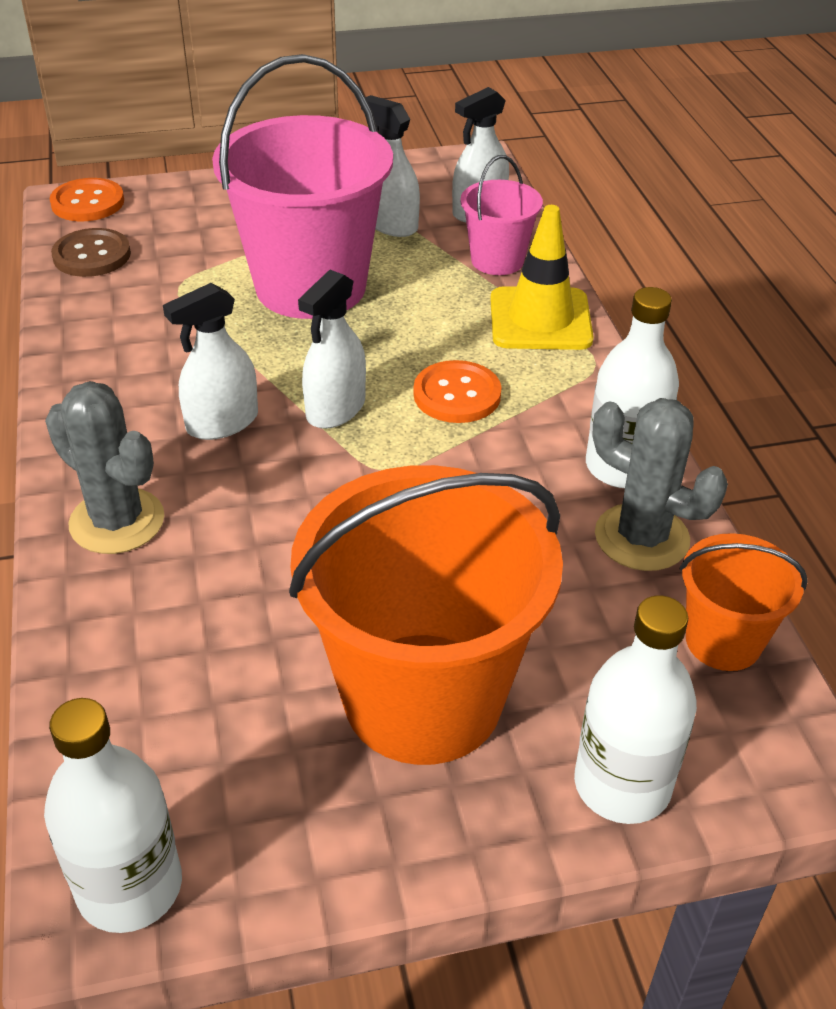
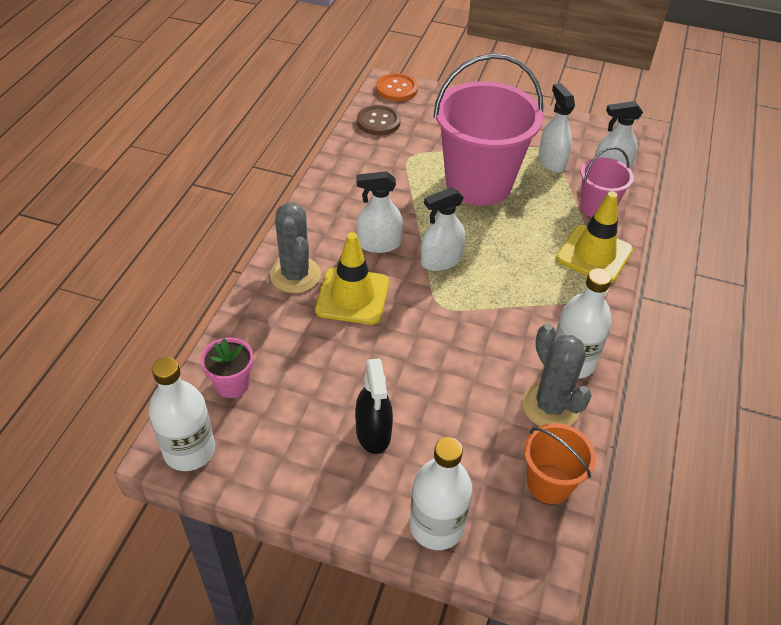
camera: 30 degrees right, 5 degrees up
orange bucket [289,465,563,765] -> black spray bottle [355,358,393,454]
orange button [413,360,501,423] -> none
none -> pink flower pot [200,337,253,398]
none -> yellow traffic cone [315,232,389,325]

